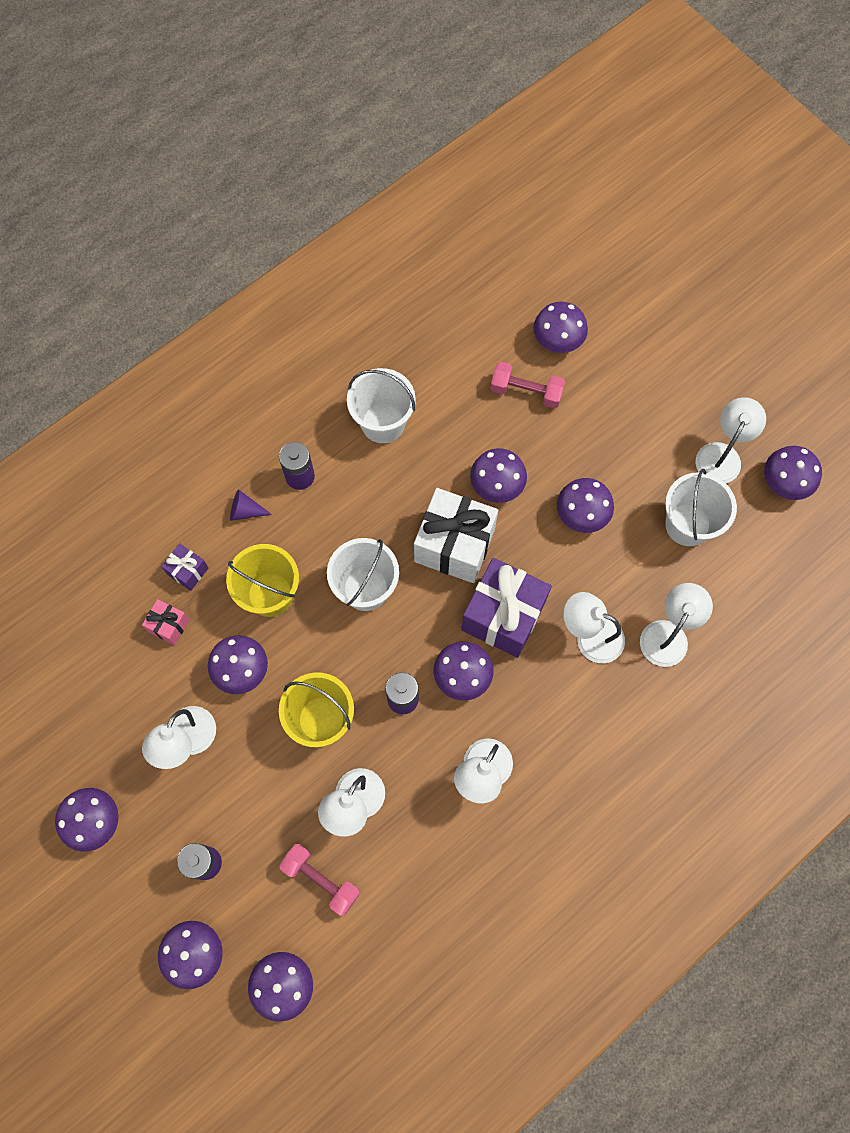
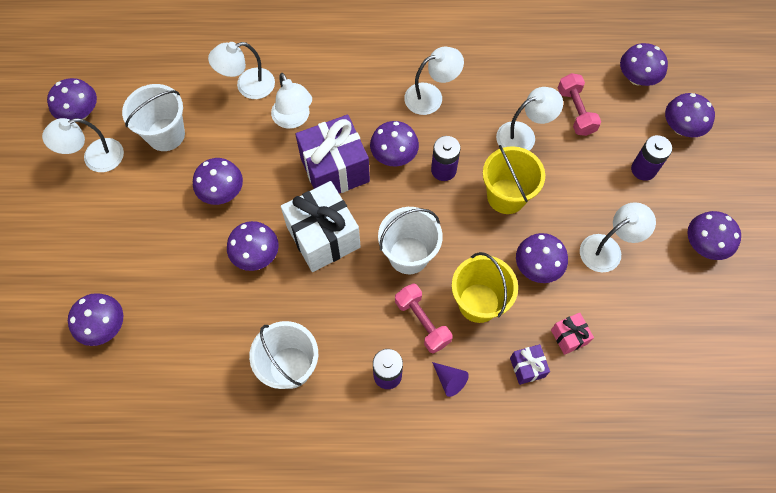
camera: 140 degrees left, 5 degrees down
pink dumbbell [490,362,565,409] -> pink dumbbell moved to [395,283,452,353]

